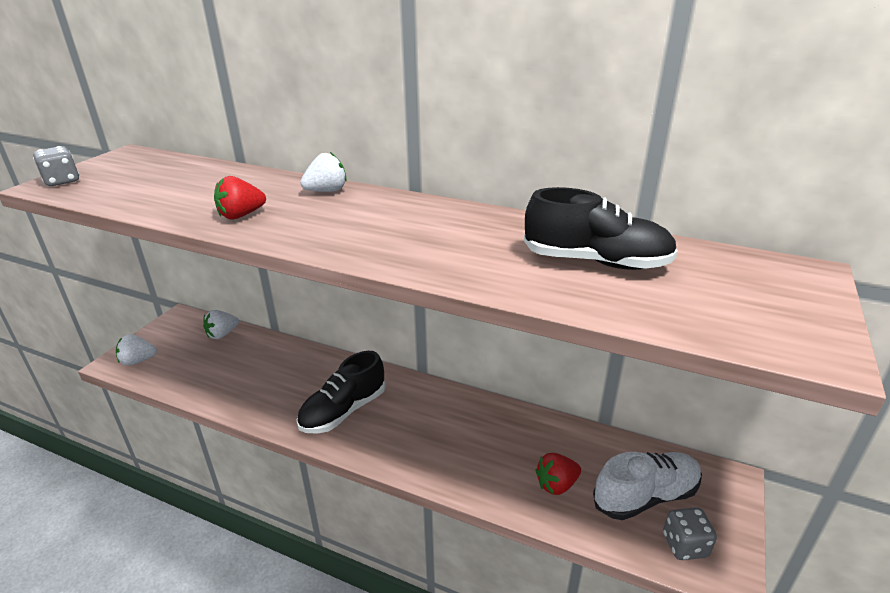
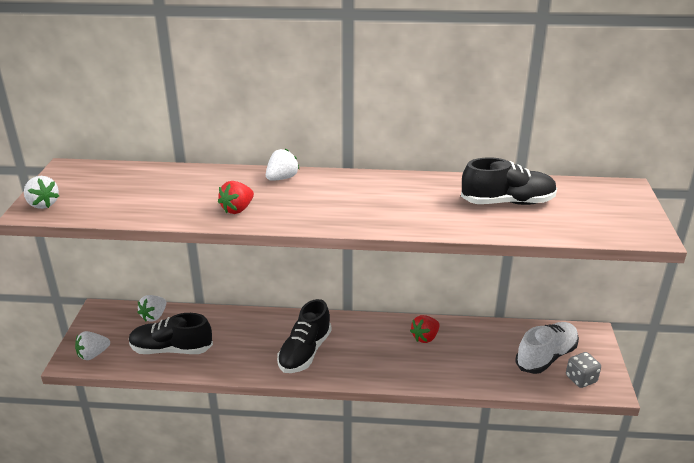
camera: 20 degrees left, 0 degrees up
grey dice [33,146,79,186] -> white strawberry [24,176,59,209]
red strawberry [535,453,581,495] -> red strawberry moved to [410,315,440,343]
none -> black shoe [129,313,213,354]

